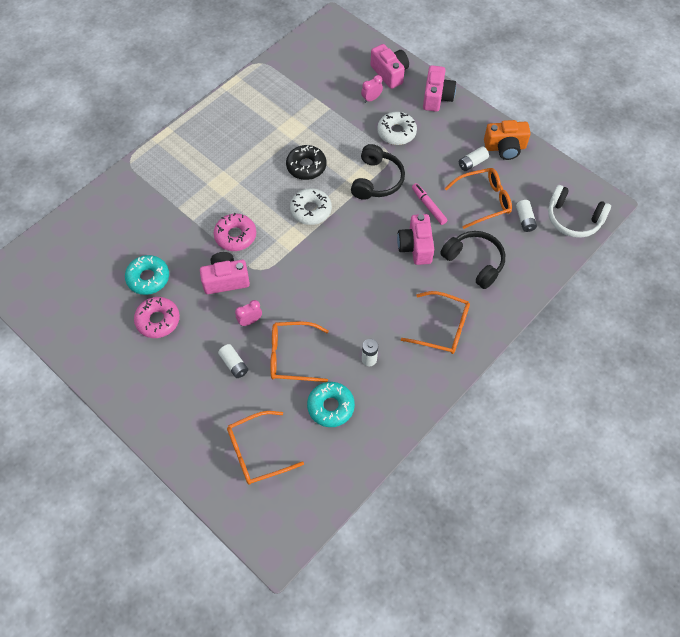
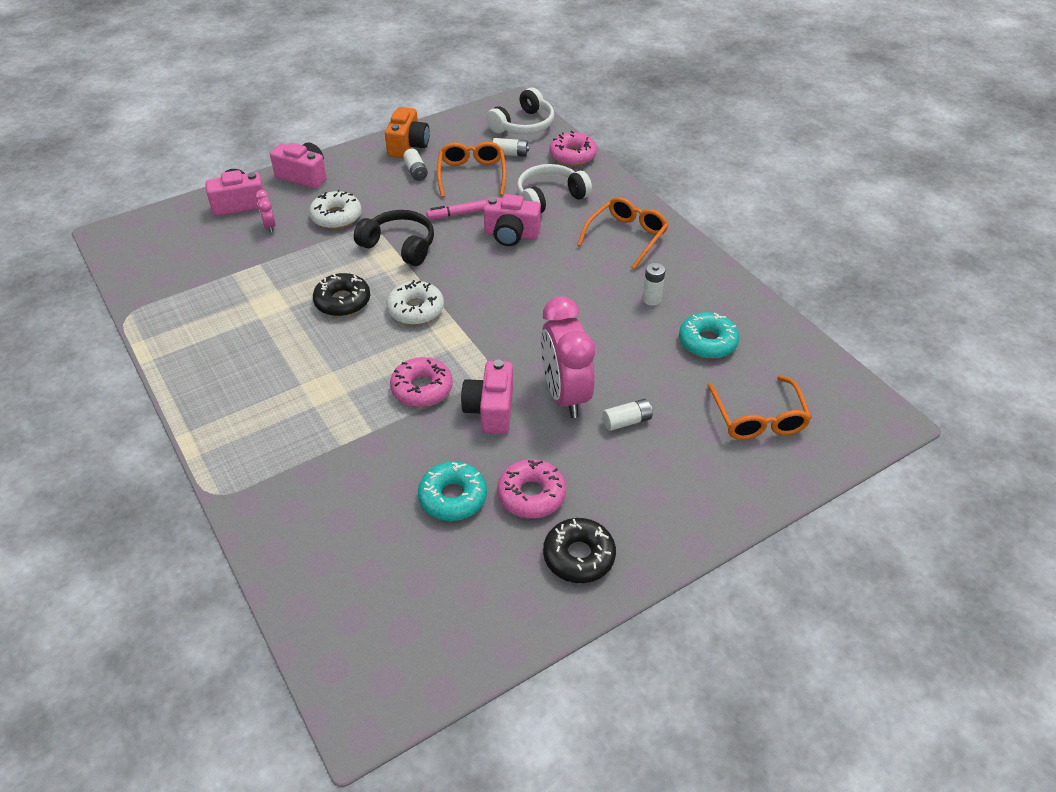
camera: 75 degrees left, 15 degrees down
pink clock [235,300,262,326] -> pink clock [541,296,595,418], size x2.36
orange glasses [270,322,329,382] -> none
black headphones [440,231,505,289] -> white headphones [517,164,592,213]
none -> black donut [543,518,616,583]
none -> pink donut [549,131,597,166]

